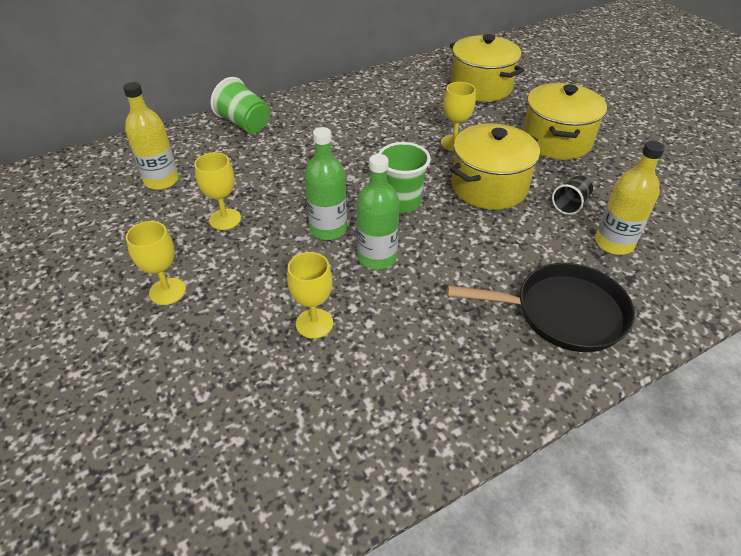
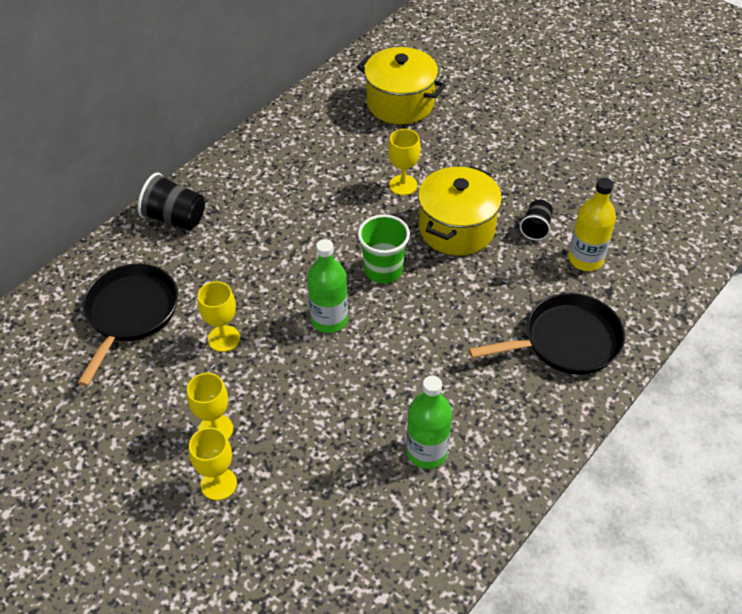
camera: 20 degrees left, 5 degrees up
yellow bottle [123,82,179,190] -> black pan [78,264,178,387]
green cup [210,77,270,134] -> black cup [138,172,205,230]
yellow goblet [287,252,333,339] -> yellow goblet moved to [189,427,237,500]
green bottle [357,154,400,270] -> green bottle moved to [406,375,452,469]
yellow pot [522,83,607,160] -> none

